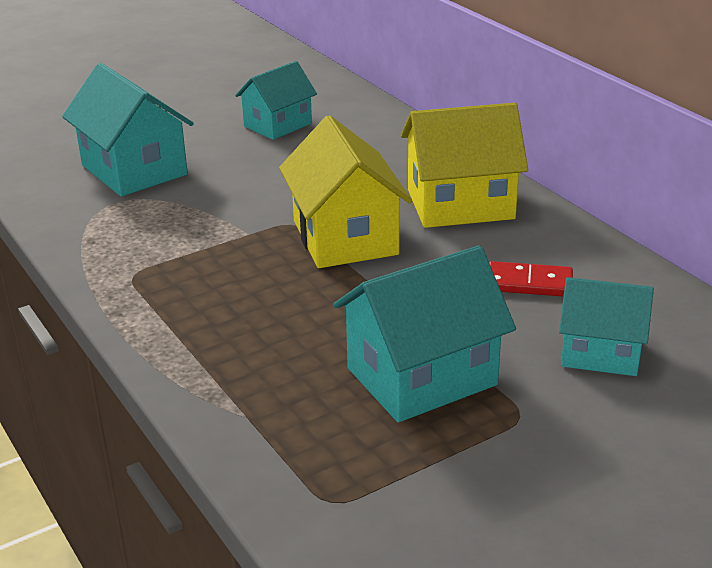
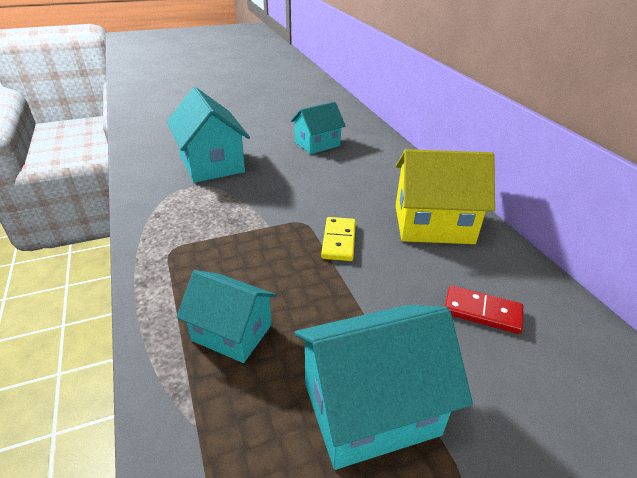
camera: 10 degrees right, 5 degrees up
yellow house [279,115,412,268] -> yellow domino [321,217,356,261]
turquoise house [559,277,654,376] -> turquoise house moved to [176,270,277,363]

